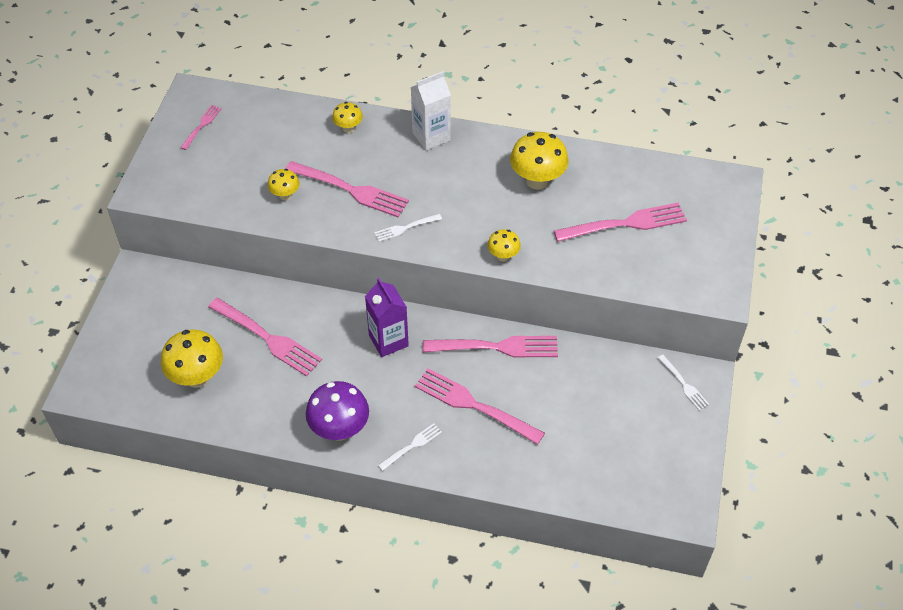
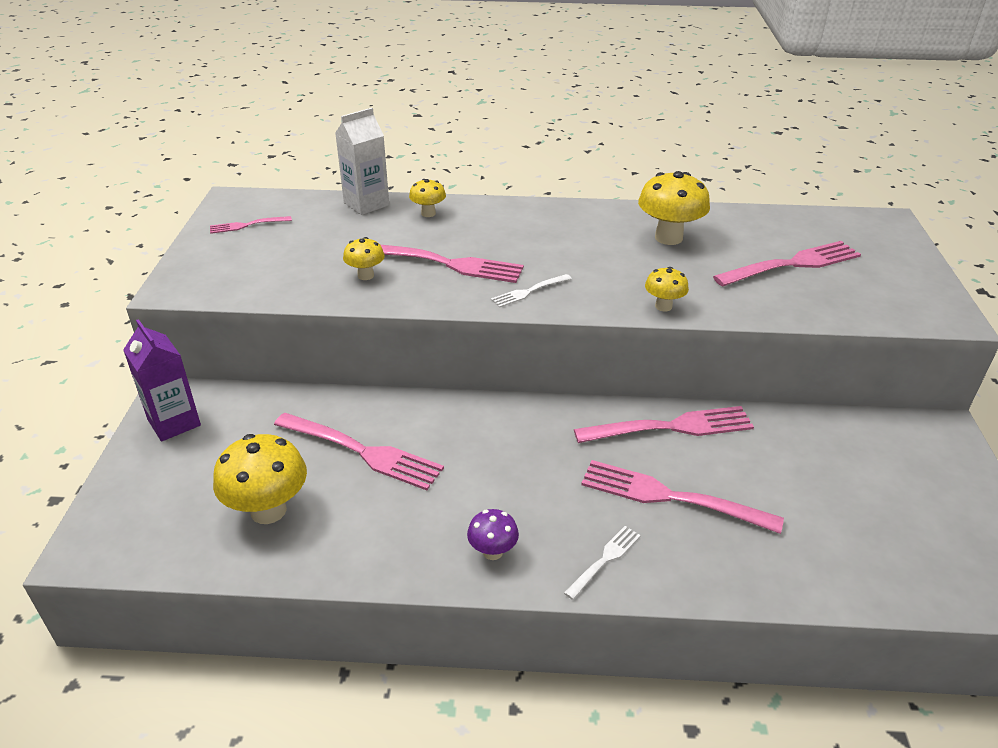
camera: 10 degrees left, 15 degrees down
pink fork [180,105,222,150] -> pink fork turned 120 degrees counterclockwise [210,216,292,234]
purple mushroom [306,381,369,441] -> purple mushroom [467,509,519,560], size x0.55
purple carton [365,278,409,357] -> purple carton moved to [123,319,201,442]
white carton [411,71,451,151] -> white carton moved to [335,108,389,215]
white fork [658,355,709,411] -> none

